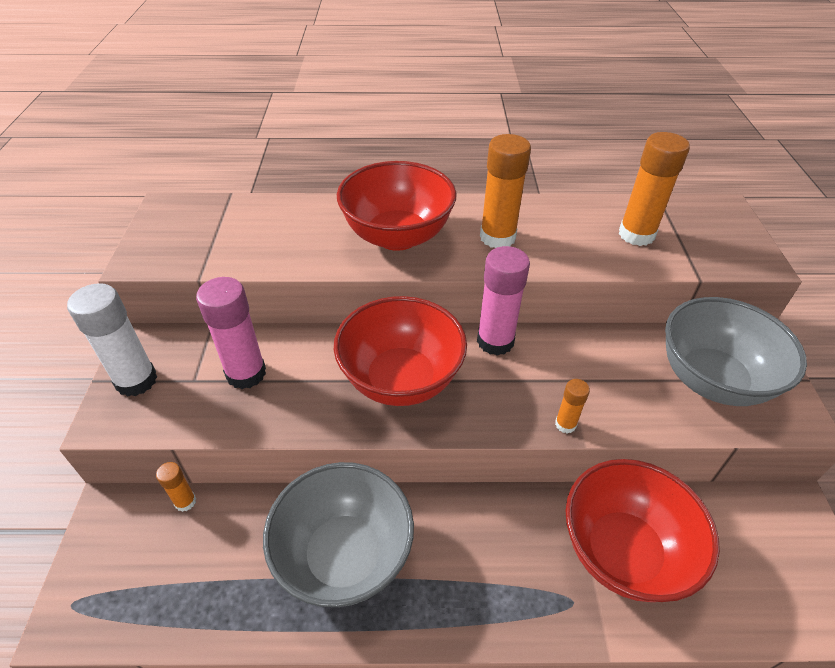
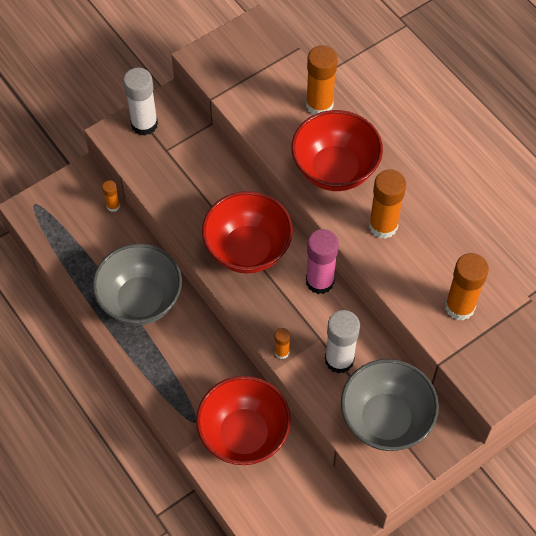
camera: 55 degrees right, 15 degrees up
pink glue stick [196,277,266,389] -> none
none -> orange glue stick [306,45,338,115]
none -> white glue stick [325,310,360,373]

